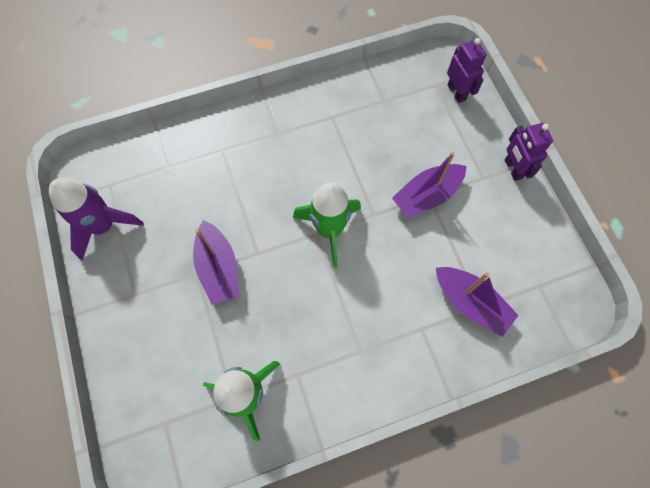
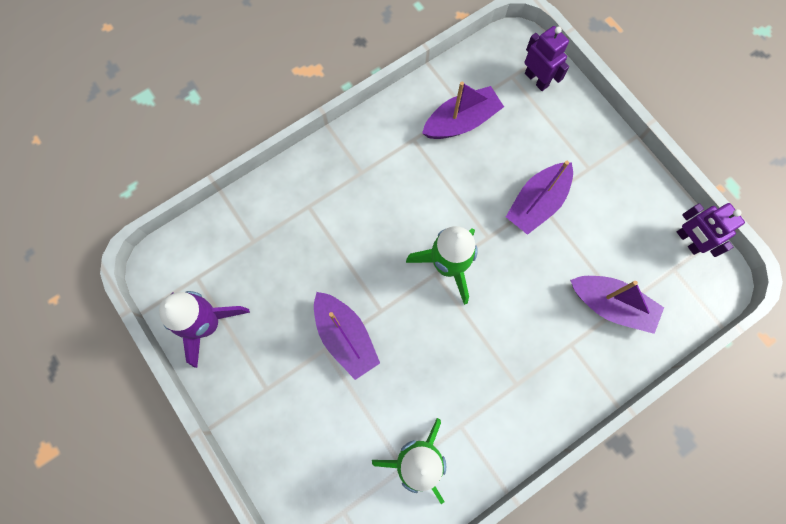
camera: 15 degrees left, 5 degrees up
purple robot [505,123,553,181] -> purple robot moved to [677,203,745,257]
none -> purple boat [422,82,504,139]

